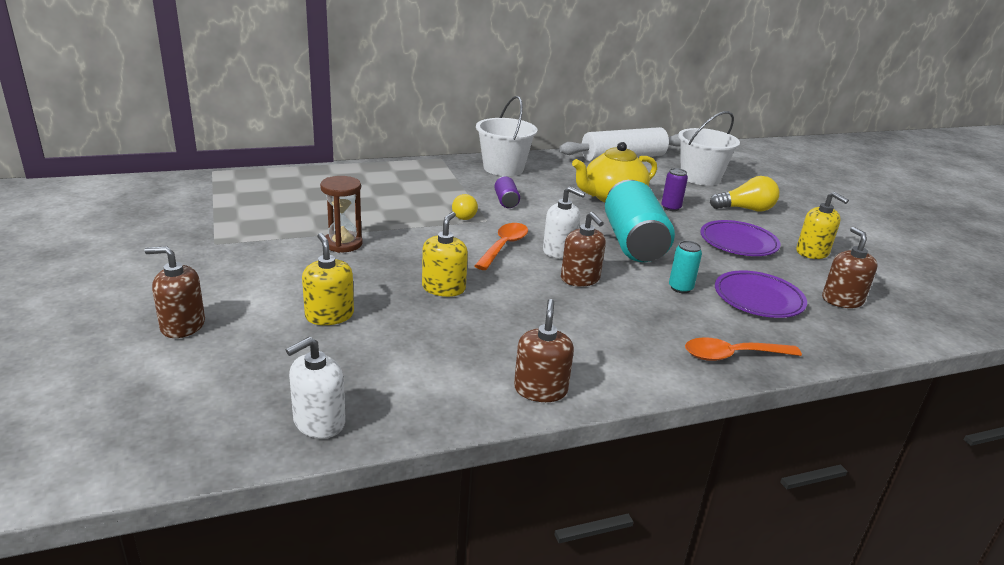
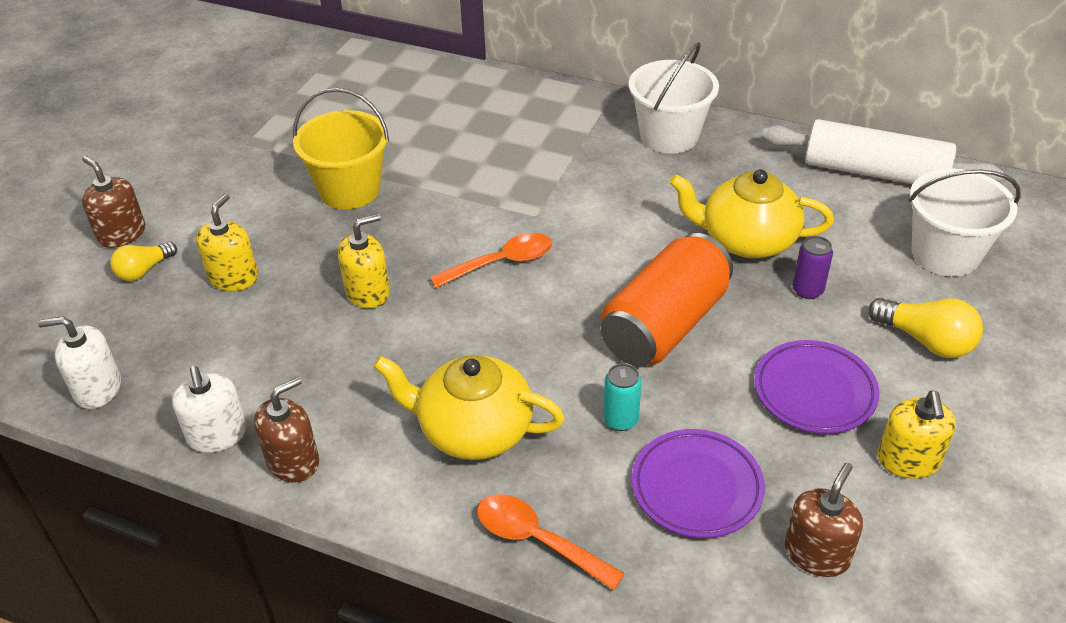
camera: 45 degrees right, 15 degrees up
brown hourglass [320,176,363,253] -> yellow bucket [293,88,389,209]
yellow light bulb [452,194,478,220] -> yellow light bulb moved to [110,242,177,281]
purple can [494,176,520,208] -> none
white soap dispenser [543,186,585,258] -> white soap dispenser moved to [172,366,247,453]
brown soap dispenser [561,212,606,287] -> none
turquoise can [605,180,675,262] -> orange can [601,233,733,366]
none -> yellow teapot [373,355,565,460]

